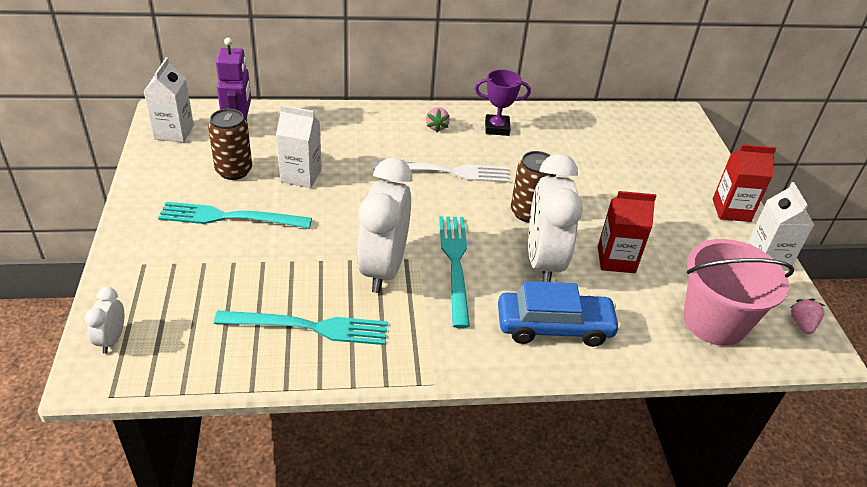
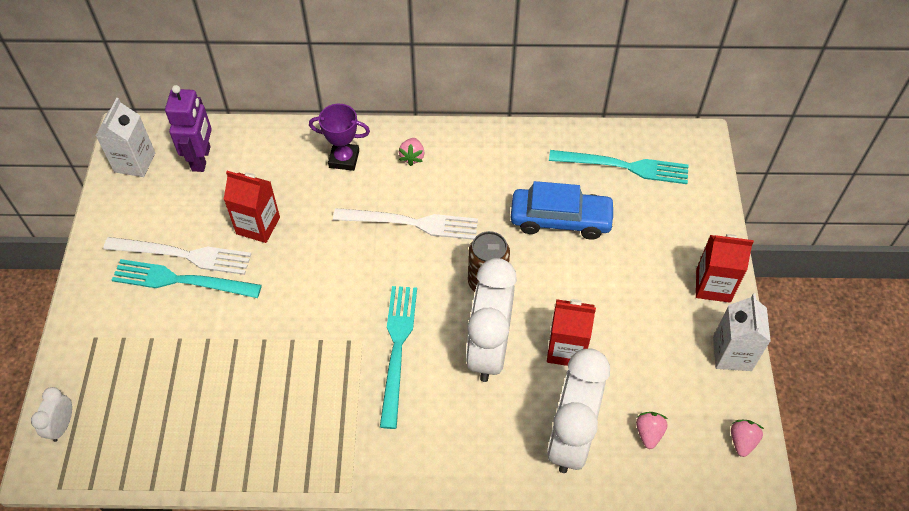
camera: 10 degrees right, 15 degrees up
brown can [208,109,252,180] -> none
turquoise fork [214,311,388,345] -> turquoise fork moved to [549,150,688,184]
white carton [276,105,322,188] -> red carton [224,171,280,243]
white clock [357,158,412,293] -> white clock moved to [547,349,610,473]
purple trophy [475,69,531,136] -> purple trophy moved to [309,104,370,171]
blue car [498,281,621,347] -> blue car moved to [511,181,616,240]
pink bucket [683,239,794,346] -> pink strawberry [636,412,668,449]
none -> white fork [103,237,251,275]

